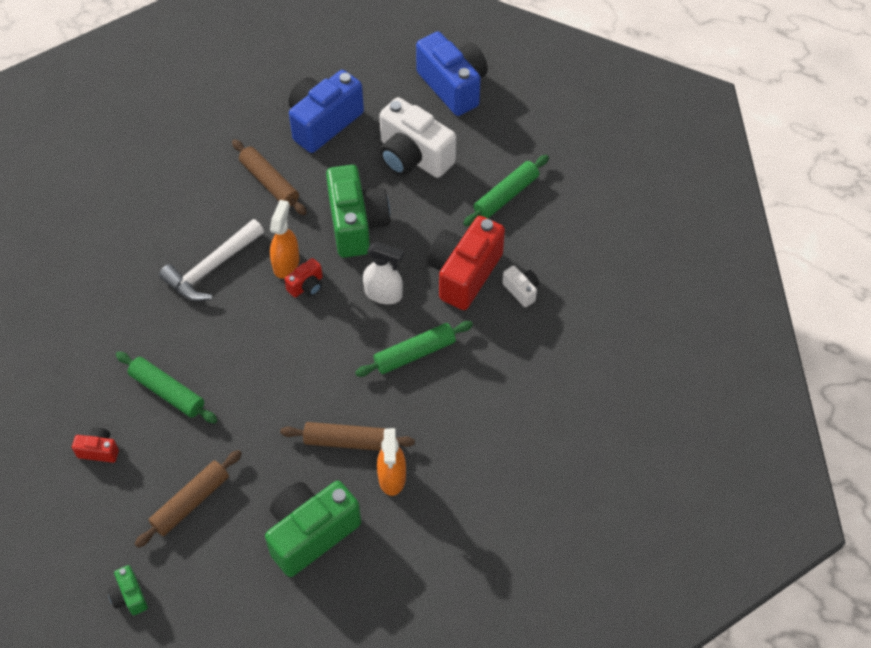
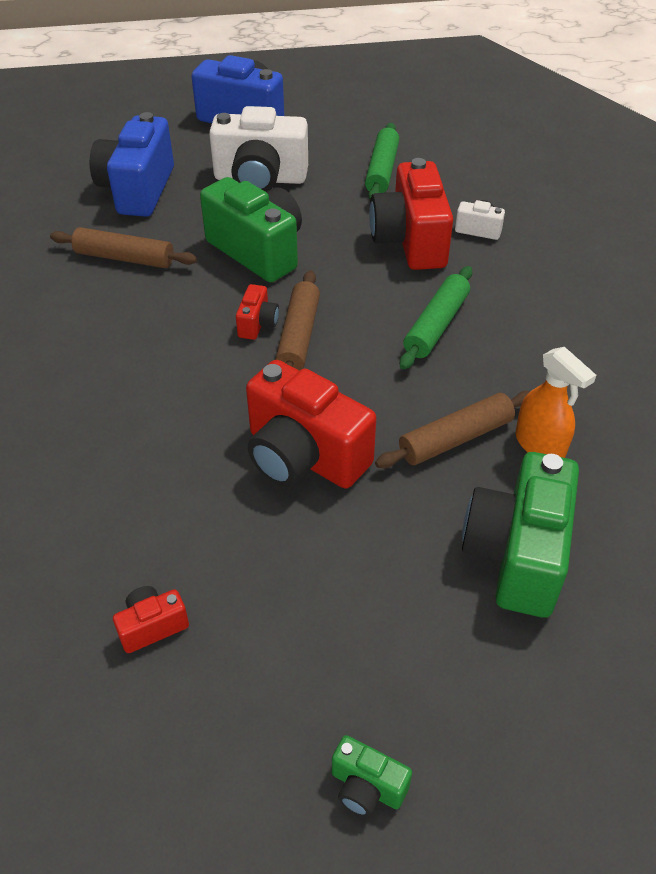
camera: 35 degrees left, 10 degrees down
green rolling pin [116,352,217,423] -> none
brown rolling pin [135,450,242,548] -> brown rolling pin moved to [275,270,320,371]
white hammer [159,219,264,301] -> none
orange spray bottle [270,200,299,278] -> none
white spray bottle [363,242,404,304] -> none
none -> red camera [246,360,376,489]

